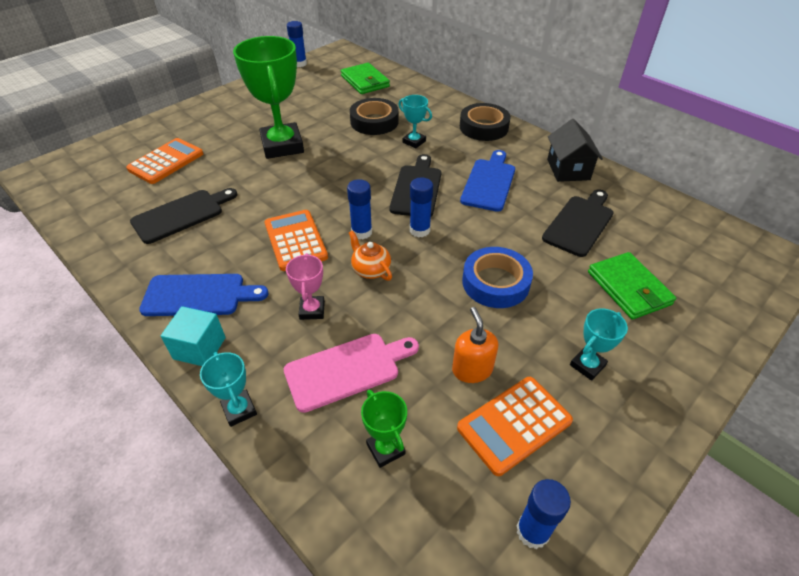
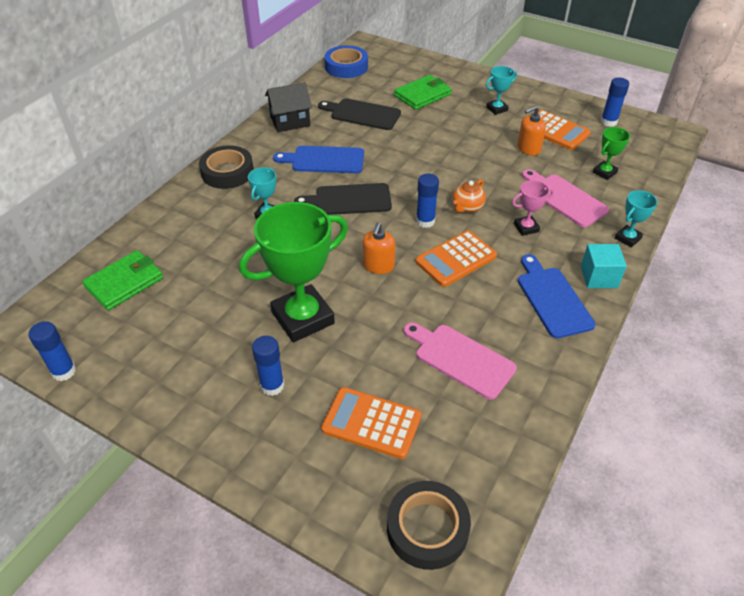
camera: 105 degrees left, 0 degrees up
black cutting board [130,188,237,244] -> pink cutting board [404,322,517,400]
black tape [350,98,399,135] -> black tape moved to [387,481,471,570]
blue glue stick [410,177,433,237] -> blue glue stick moved to [252,336,284,396]
blue tape [462,247,533,308] -> blue tape moved to [324,45,368,78]
turquoise trophy [570,308,628,381] -> turquoise trophy turned 60 degrees counterclockwise [486,66,517,115]
none -> orange soap dispenser [363,222,396,274]

